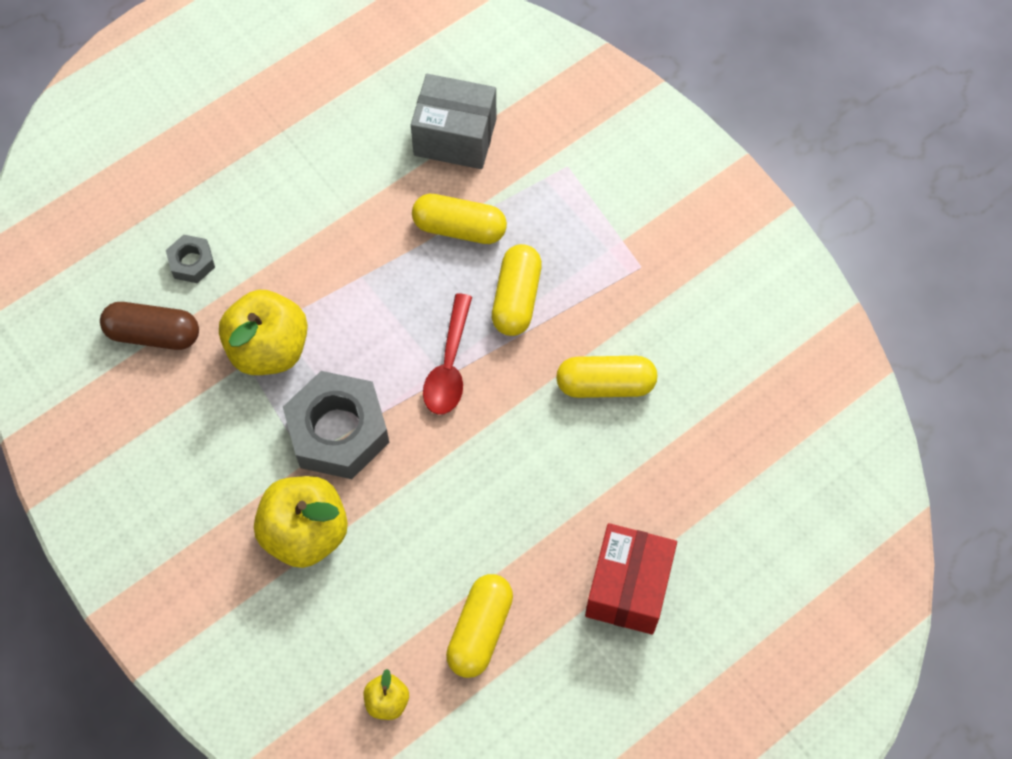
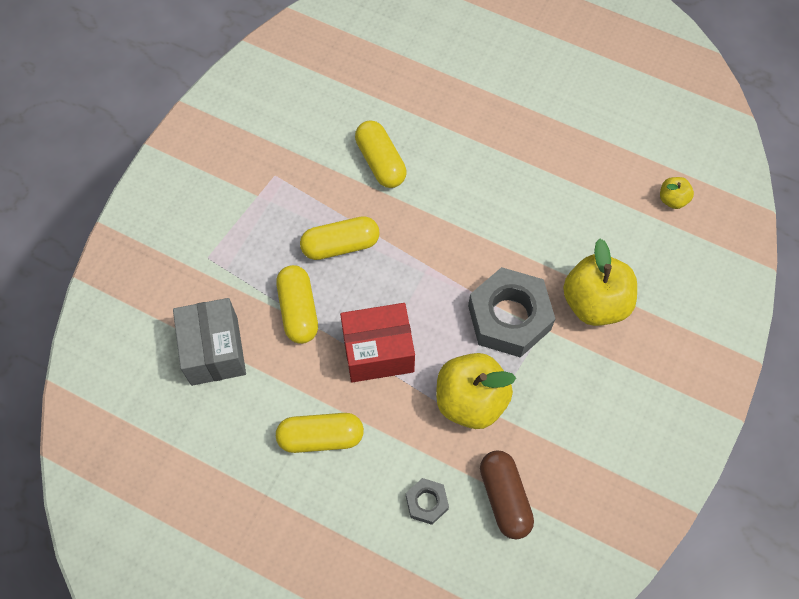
camera: 115 degrees left, 0 degrees up
red spoon [423,294,472,415] -> none
yellow capsule [446,574,513,678] -> yellow capsule moved to [276,413,364,453]
red box [585,523,677,634] -> red box moved to [340,303,415,383]

